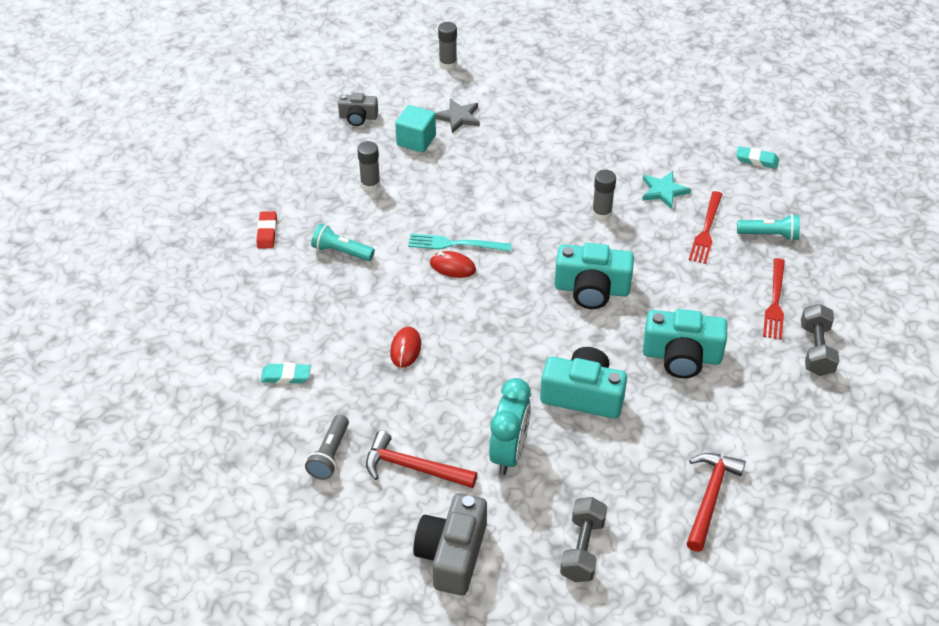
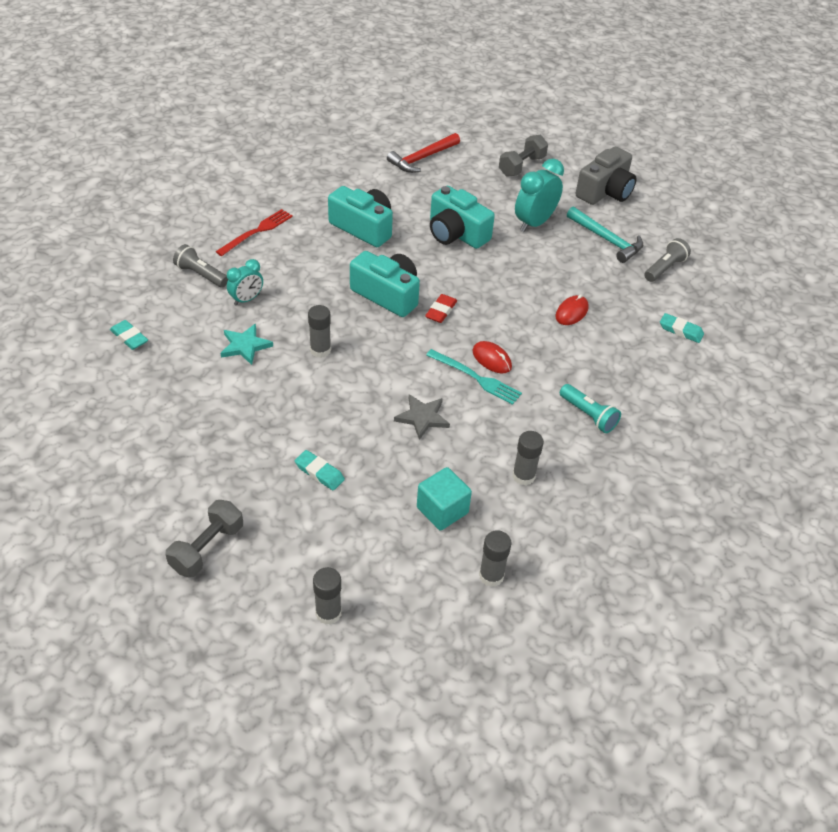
camera: 155 degrees left, 0 degrees up
red eraser [256,211,277,248] -> red eraser moved to [425,294,457,323]
grey camera [338,93,378,126] -> grey glue stick [479,530,512,587]
red hammer [366,431,477,488] -> turquoise hammer [567,207,643,263]
grey star [435,99,480,133] -> grey star moved to [394,394,450,440]
red fork [689,191,722,264] -> turquoise clock [227,259,263,306]
turquoise flashlight [737,214,800,241] -> grey flashlight [173,244,228,288]
grey dumbbell [801,303,839,376] -> grey dumbbell moved to [165,500,243,578]
none -> turquoise eraser [295,450,345,490]

